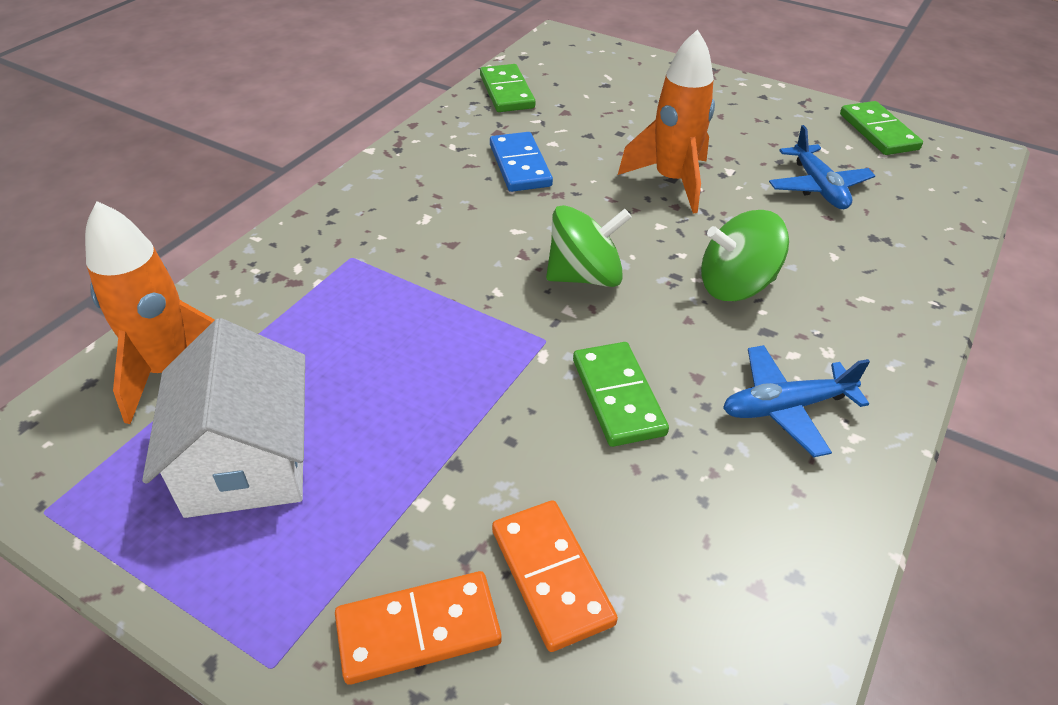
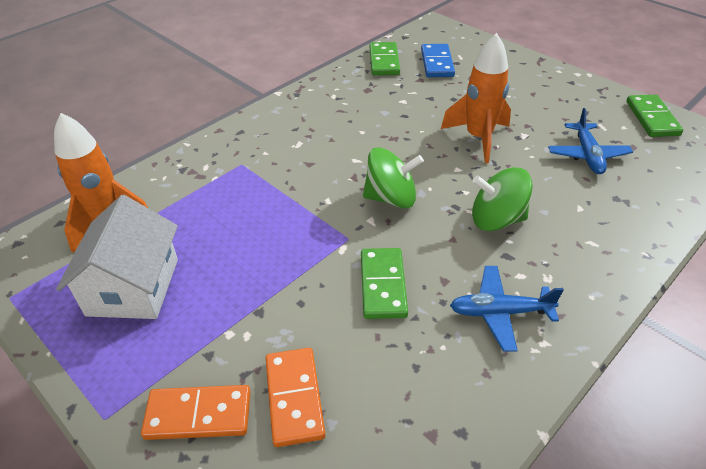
camera: 15 degrees right, 0 degrees up
blue domino [490,132,553,192] -> blue domino moved to [421,44,455,77]

